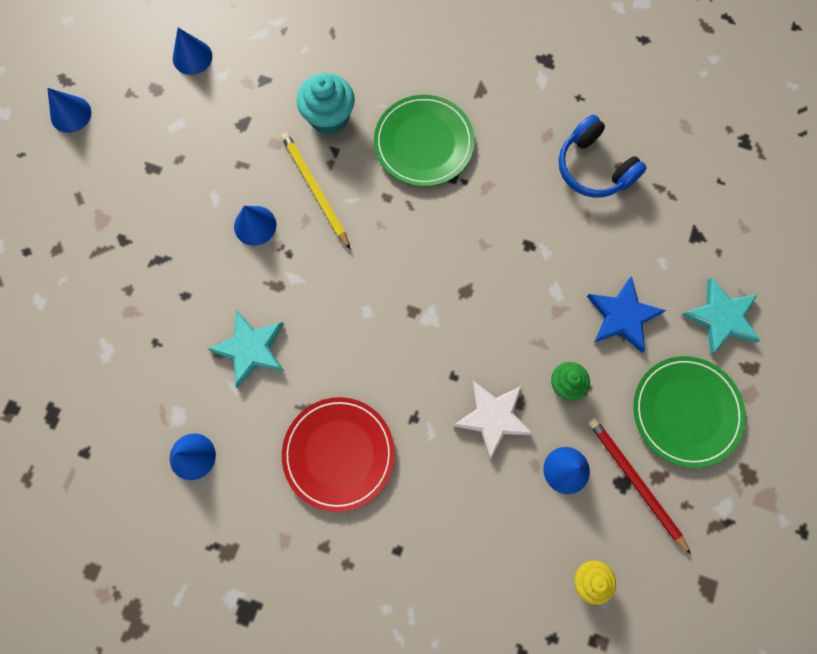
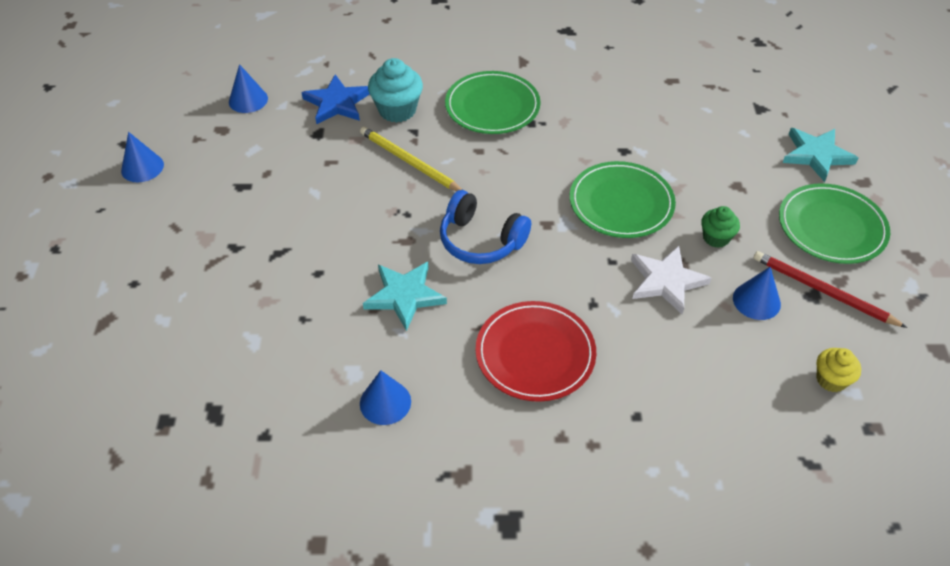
camera: 20 degrees left, 25 degrees down
blue cone [234,206,276,246] -> none
blue headphones [559,115,647,198] -> blue headphones moved to [440,190,531,264]
blue star [587,276,666,353] -> blue star moved to [302,74,369,124]
none -> green plate [570,161,676,238]

